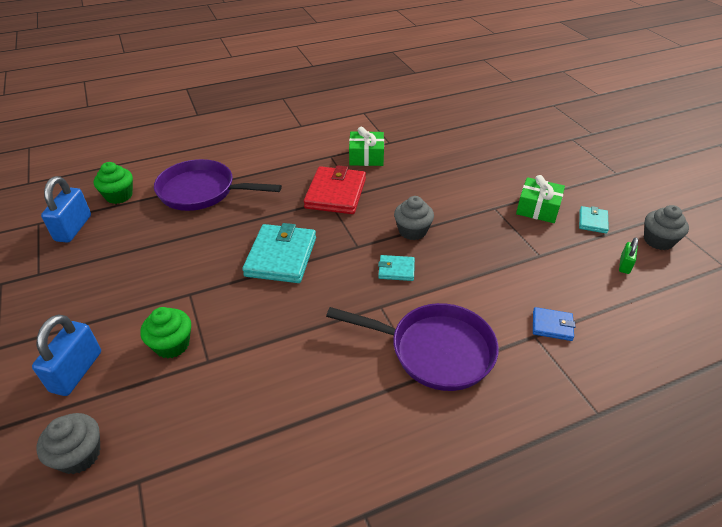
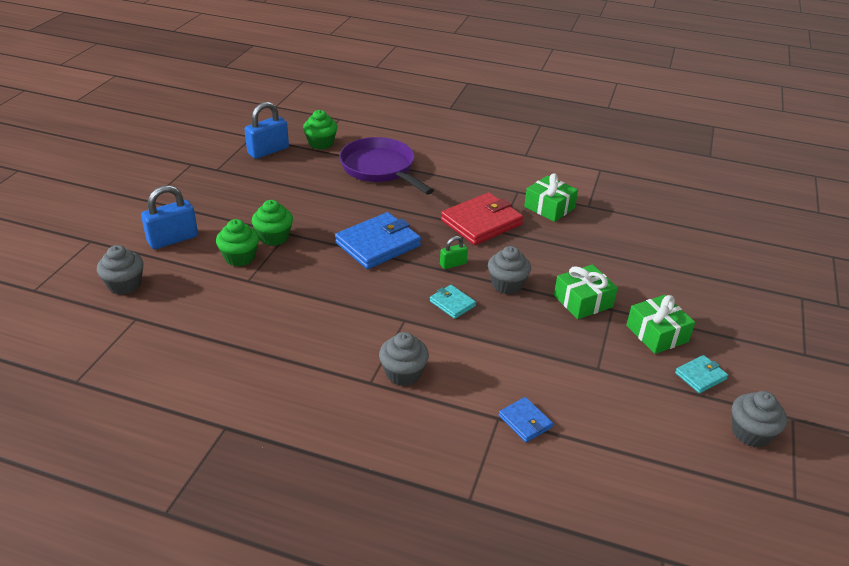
camera: 40 degrees right, 5 degrees down
turquoise wallet [242,223,316,283] -> blue wallet [335,212,421,269]
purple pan [326,303,499,391] -> grey cupcake [379,332,429,386]
green padlock [619,237,638,274] -> green padlock moved to [440,236,468,269]
none -> green cupcake [252,200,293,246]
none -> green gift [554,265,618,319]

